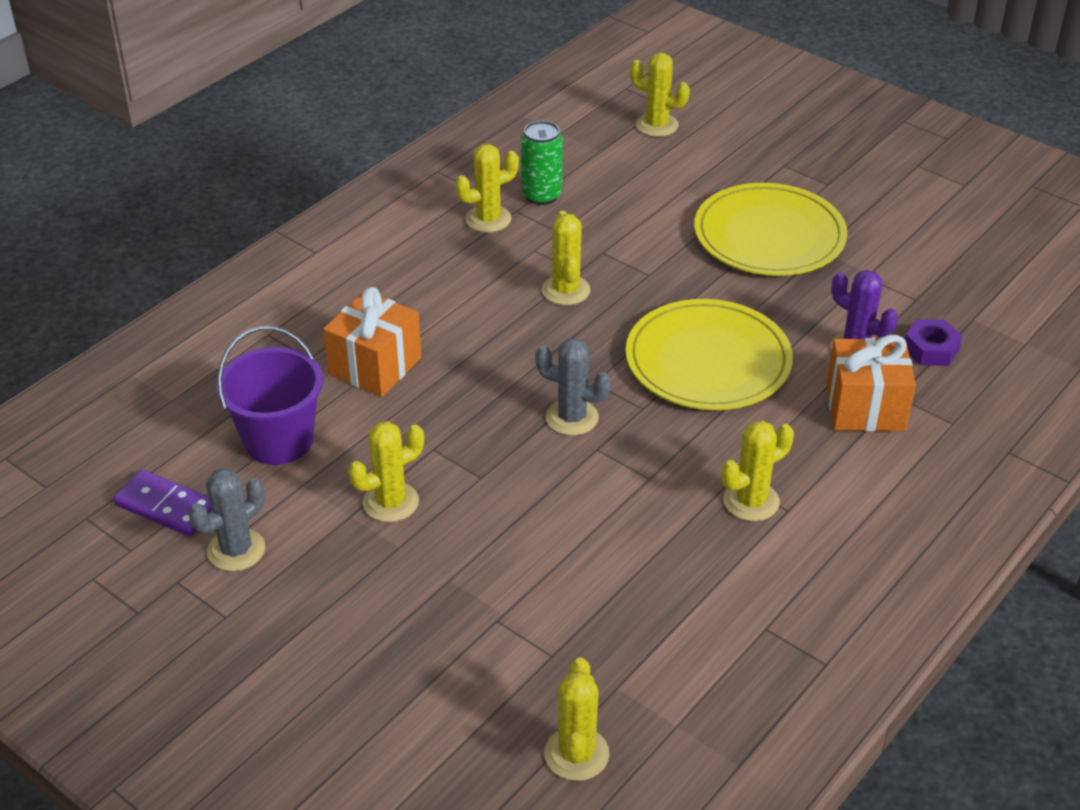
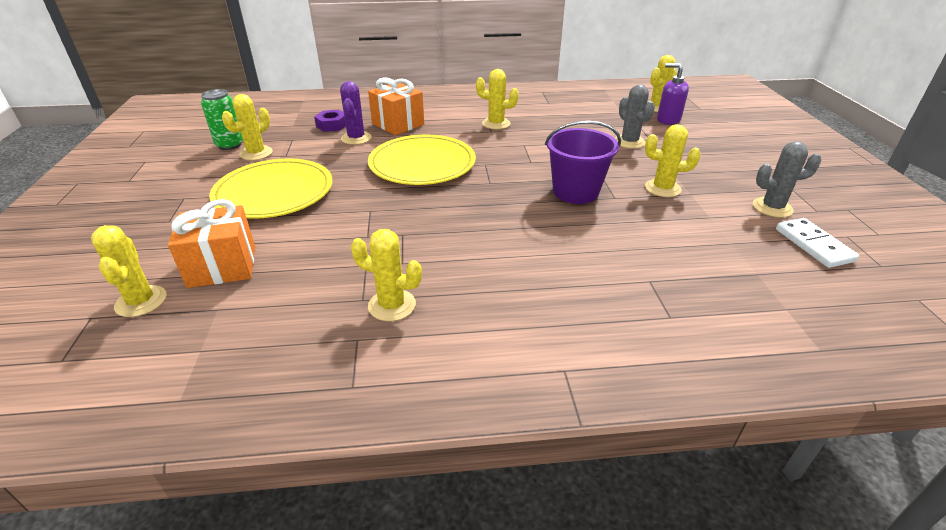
camera: 135 degrees left, 5 degrees down
purple domino [113,469,212,537] -> white domino [776,218,859,268]
purple bucket [216,326,323,465] -> purple bucket moved to [545,121,621,204]
orange gift [323,287,422,397] -> orange gift moved to [168,199,255,288]
green can [521,121,563,205] -> green can moved to [201,89,243,150]
grey cactus [535,338,611,436] -> grey cactus moved to [615,84,655,149]
yellow cactus [542,211,590,305] -> yellow cactus moved to [222,94,273,160]
none -> purple soap dispenser [657,63,689,125]

